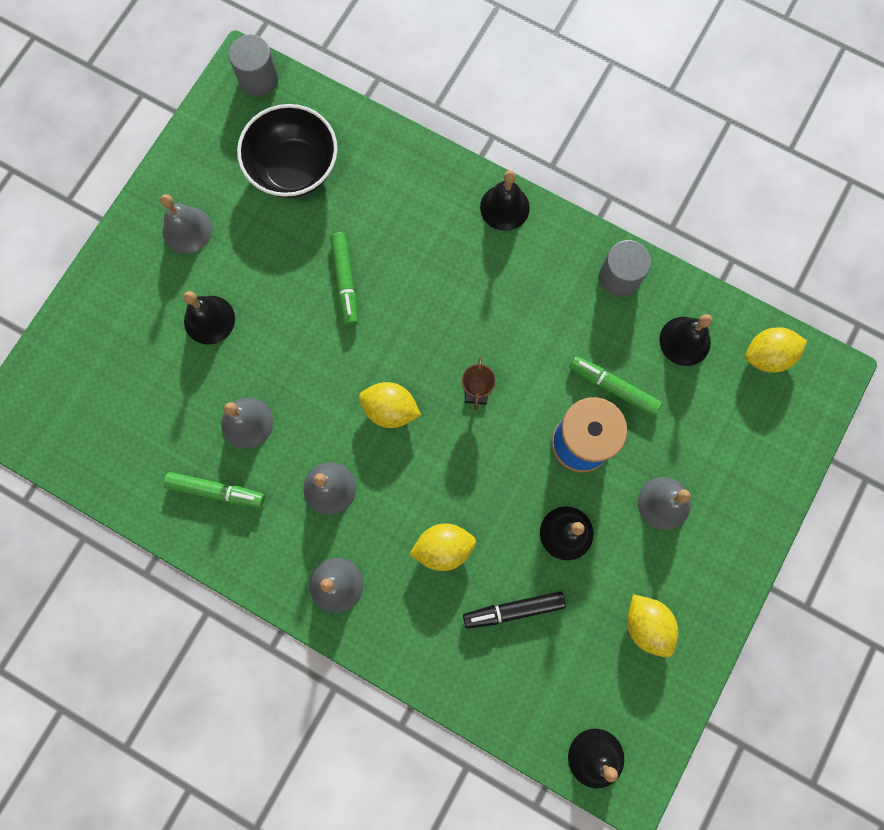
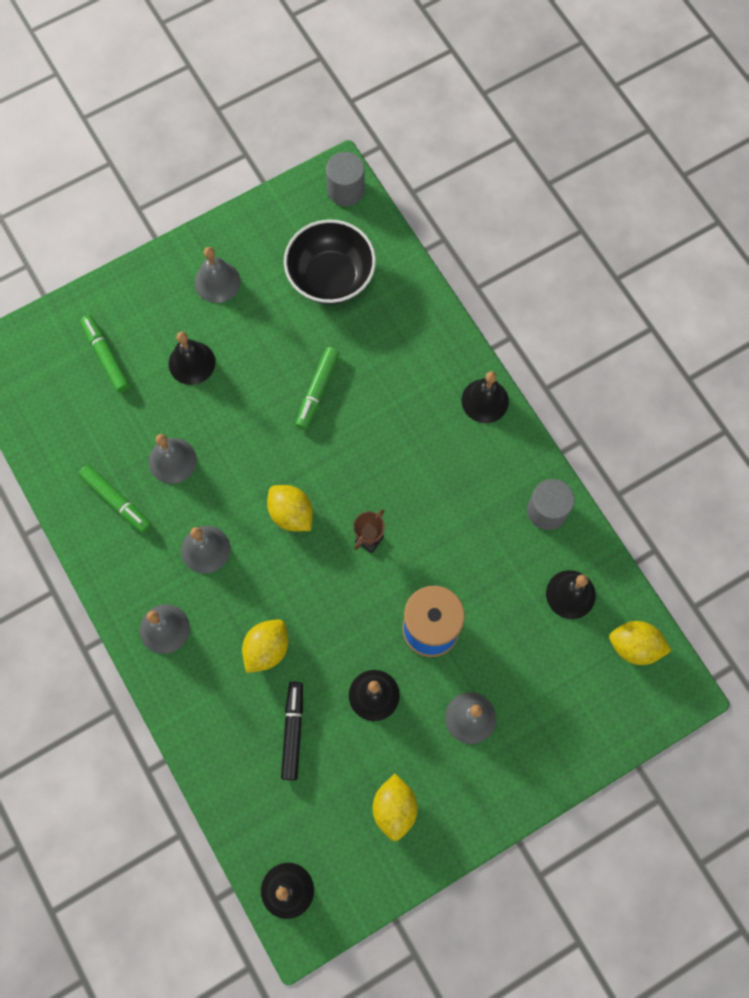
camera: 30 degrees right, 5 degrees down
yellow lemon [409,523,476,571] -> yellow lemon turned 75 degrees counterclockwise [242,619,288,673]
black marker [463,591,566,629] -> black marker turned 75 degrees clockwise [281,682,303,781]
green marker [569,356,662,416] -> green marker moved to [80,315,130,393]

